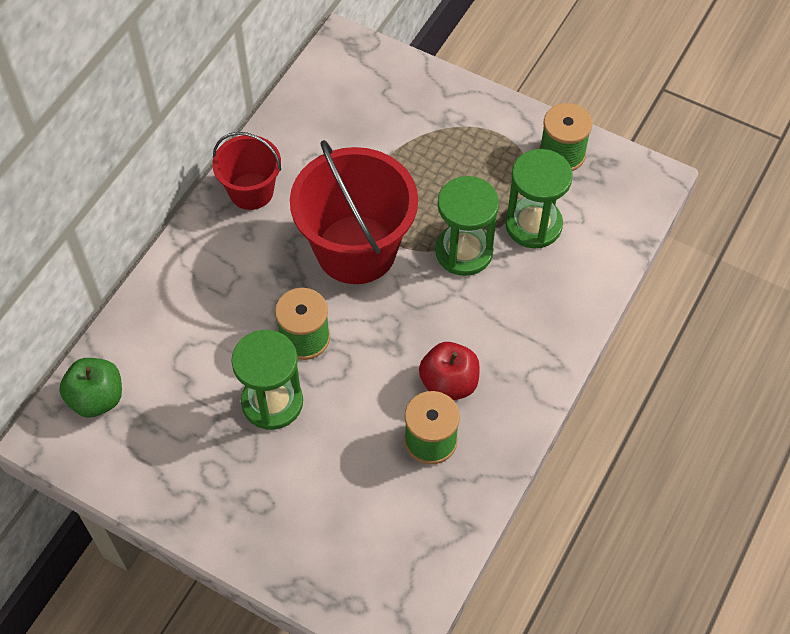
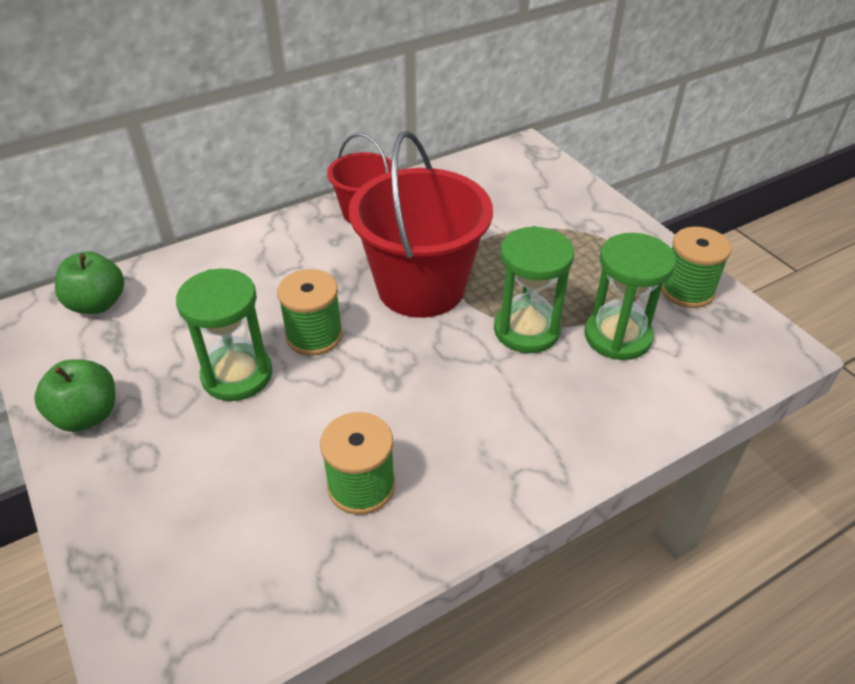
camera: 30 degrees right, 15 degrees down
red apple [419,342,480,400] -> none
none -> green apple [34,360,115,432]

